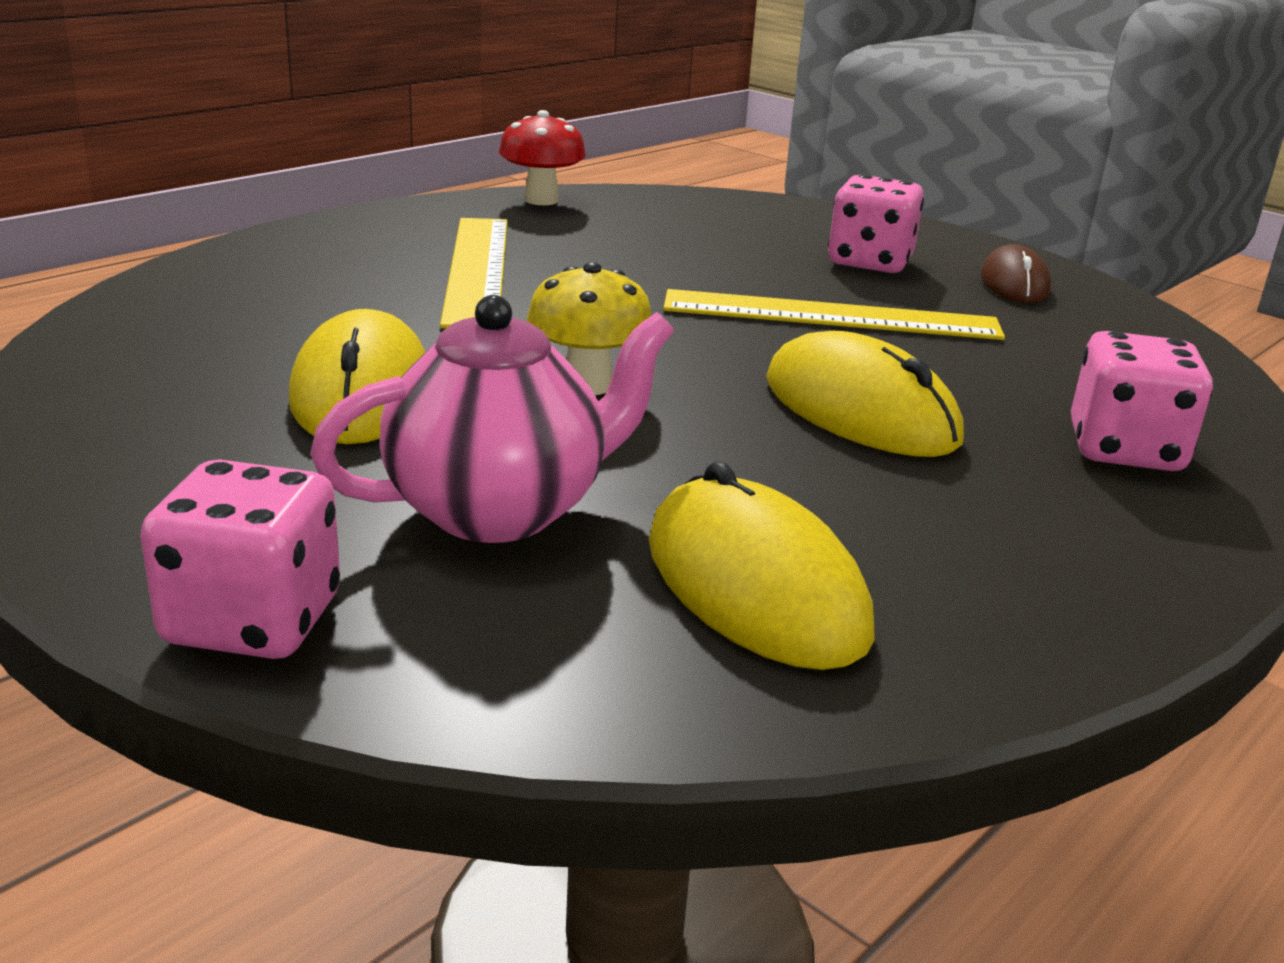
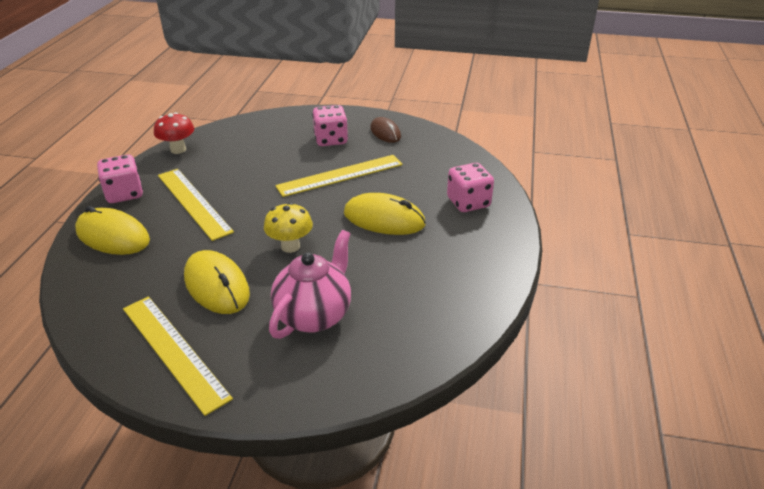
camera: 30 degrees left, 10 degrees up
pink dice [140,459,340,659] -> pink dice moved to [97,155,143,203]
yellow mouse [649,461,875,670] -> yellow mouse moved to [75,206,150,255]
none -> yellow ruler [123,296,233,416]

